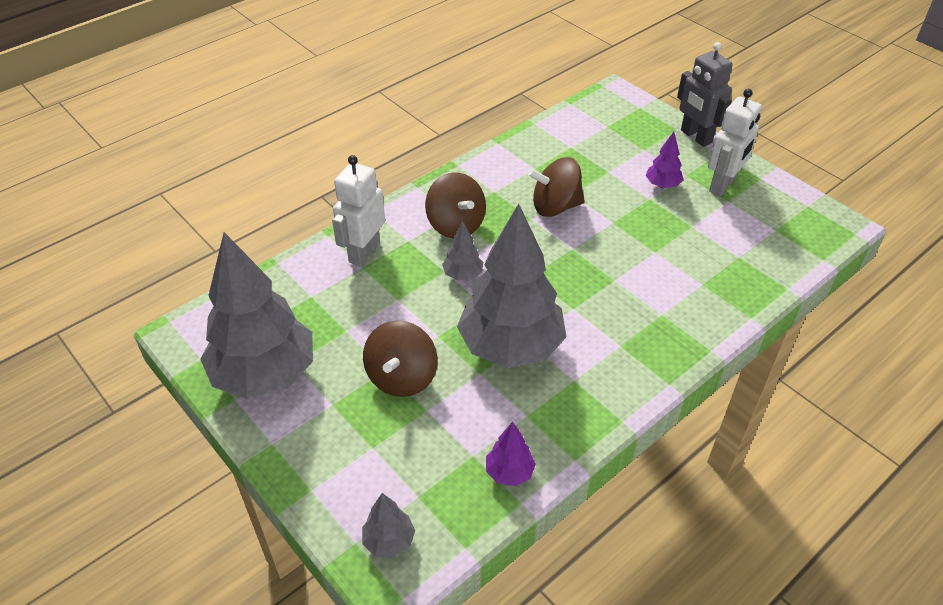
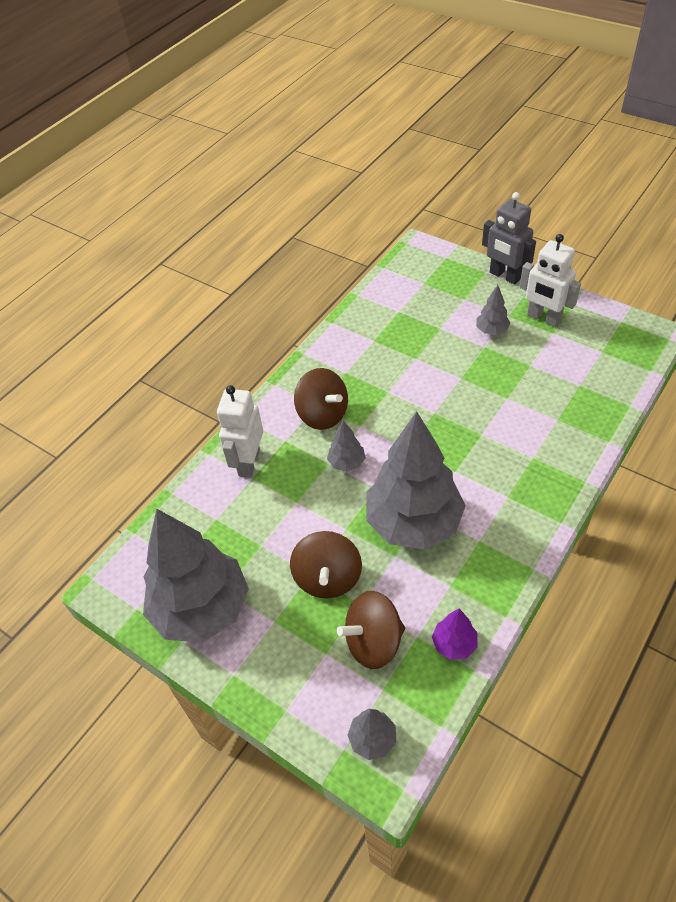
camera: 10 degrees left, 5 degrees up
brown spinning top [528,157,585,217] -> brown spinning top moved to [337,591,405,669]
purple tree [646,132,683,188] -> grey tree [476,285,511,335]
white robot [708,89,762,196] -> white robot turned 105 degrees clockwise [520,234,581,327]

